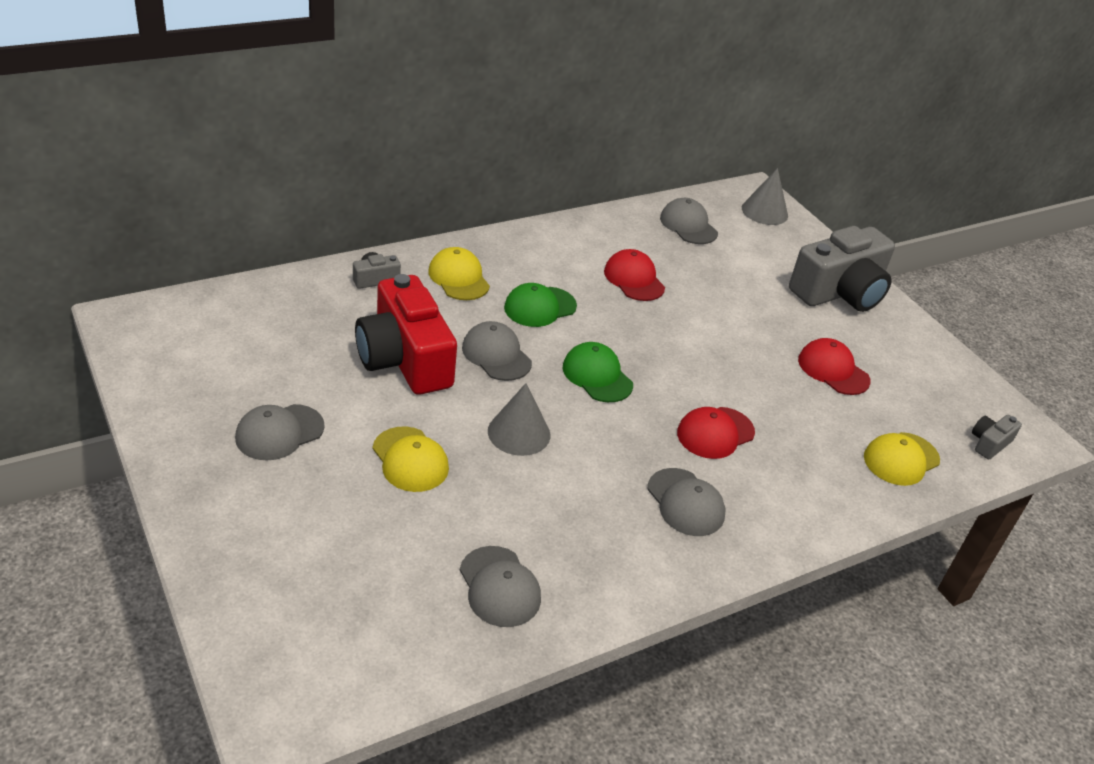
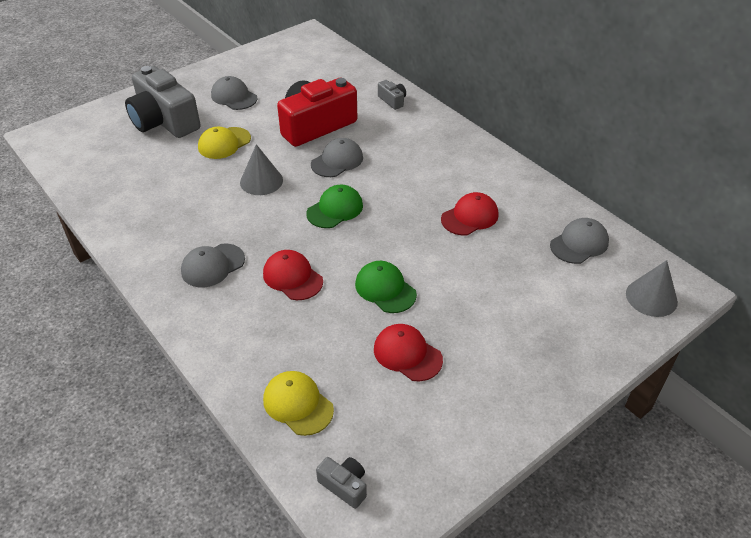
camera: 85 degrees right, 5 degrees up
yellow cap [428,247,490,300] -> none
grey cap [460,546,541,627] -> none
green cap [504,283,577,327] -> green cap moved to [355,261,417,313]
grey camera [789,226,895,312] -> grey camera moved to [125,66,201,138]
red cap [798,338,871,395] -> red cap turned 90 degrees counterclockwise [374,324,443,381]

